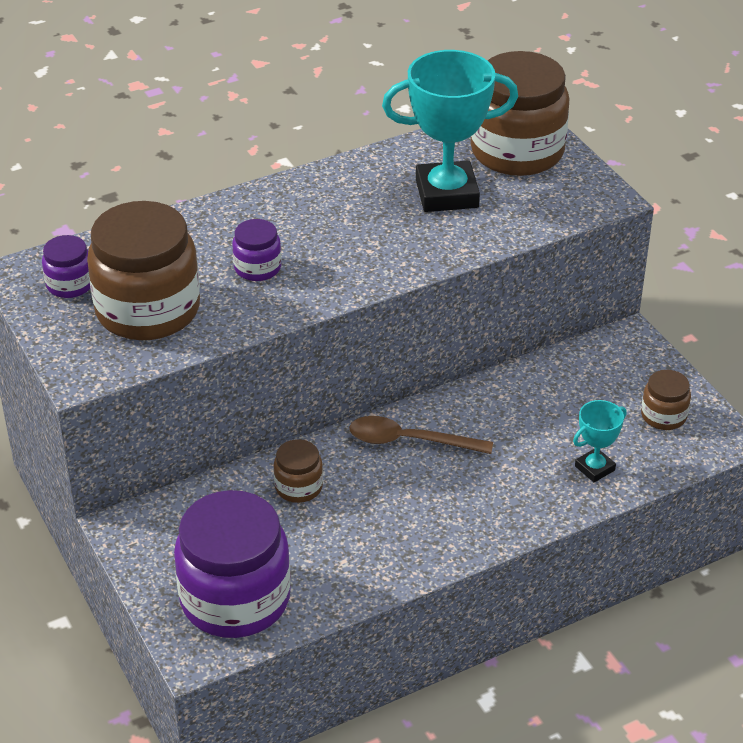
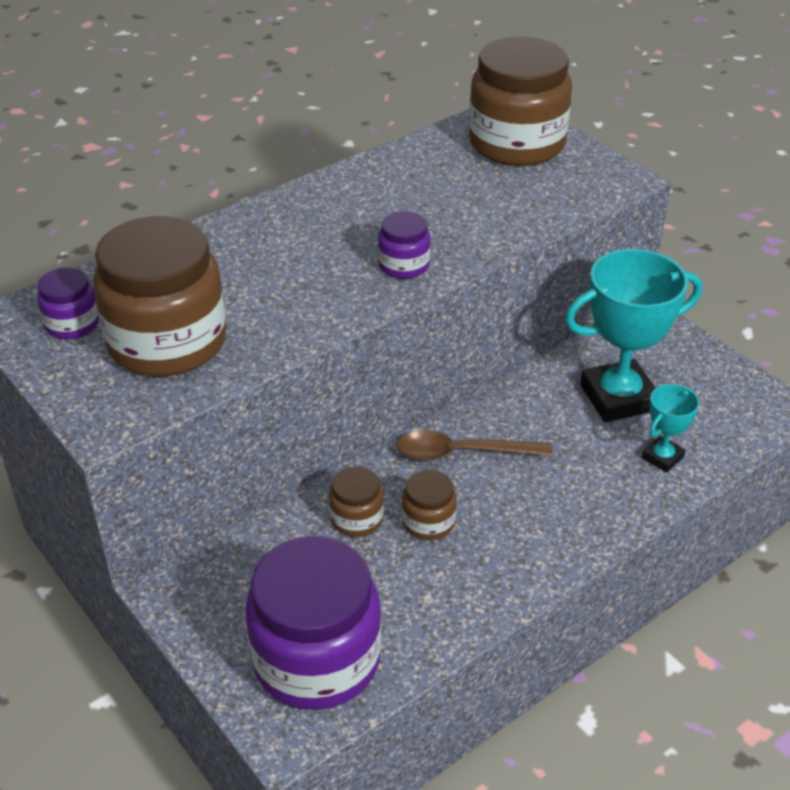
camera: 10 degrees left, 0 degrees up
purple jar [232,219,282,281] -> purple jar moved to [378,211,431,279]
turquoise trophy [382,50,518,212] -> turquoise trophy moved to [565,249,702,422]
brown jar [641,370,691,430] -> brown jar moved to [402,470,457,540]

